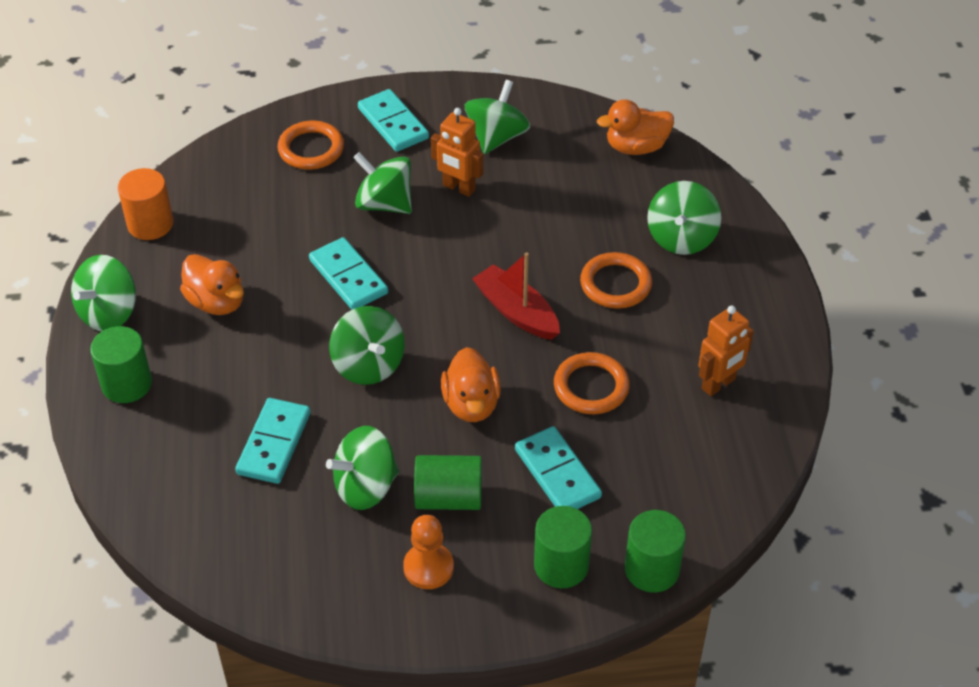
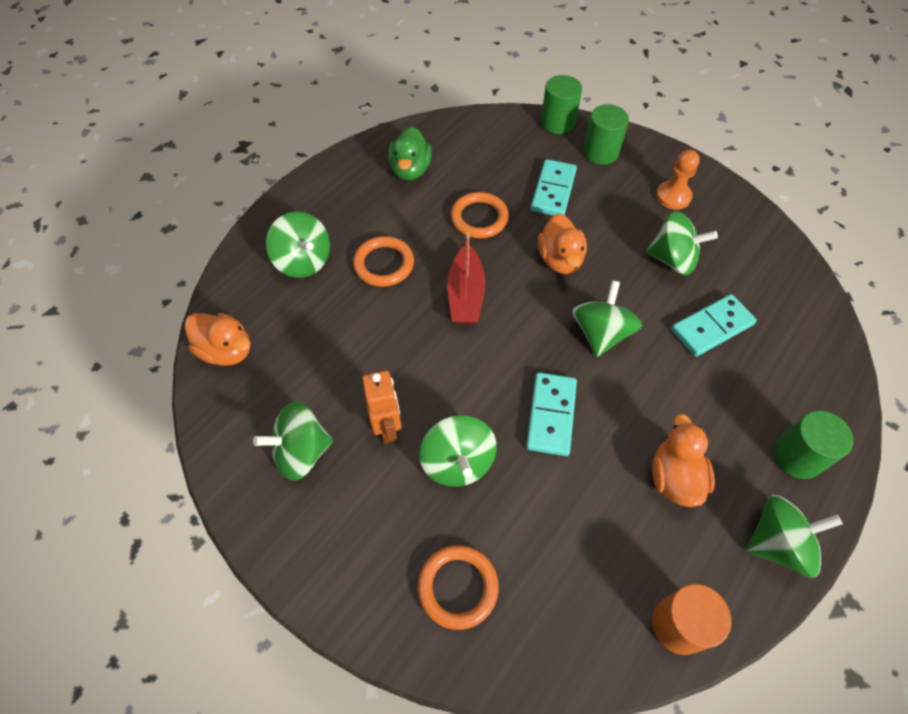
camera: 135 degrees left, 10 degrees up
turquoise domino [358,89,429,152] -> none
green cylinder [414,455,482,510] -> none
orange duck [441,347,501,422] -> orange duck turned 135 degrees clockwise [538,213,587,274]
green spinning top [647,181,721,255] -> green spinning top turned 75 degrees clockwise [266,212,330,278]
orange robot [699,305,754,396] -> green duck [388,126,432,181]

